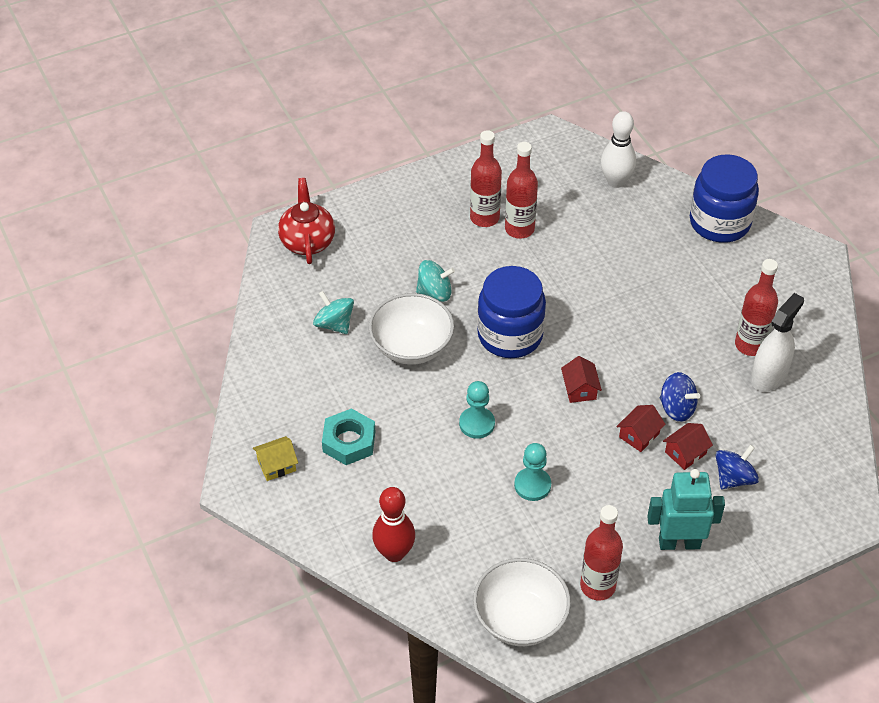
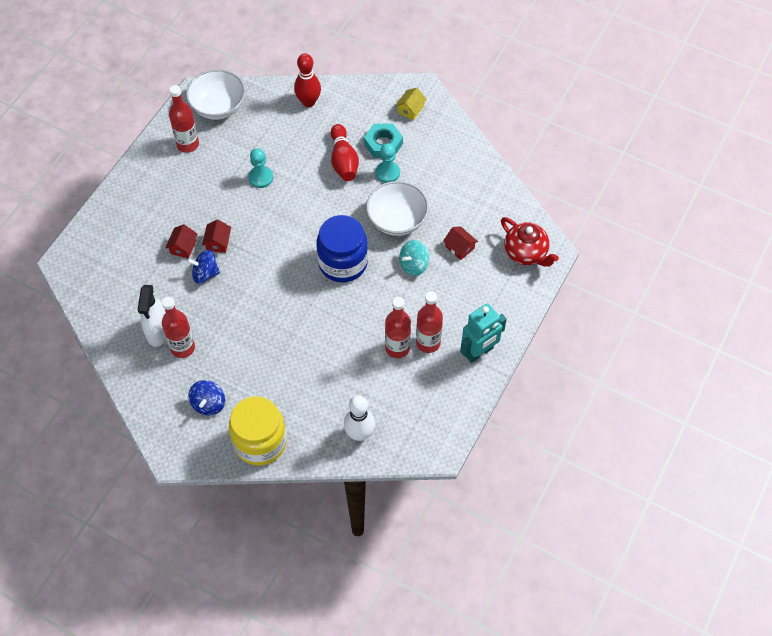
camera: 145 degrees right, 10 degrees up
turquoise spinning top [313,291,354,334] -> none
turquoise pawn [459,381,495,438] -> turquoise pawn moved to [376,143,400,183]
red house [561,356,602,403] -> red house moved to [443,226,478,260]
turquoise robot [647,469,725,550] -> turquoise robot moved to [460,303,507,363]
blue jar [690,154,759,243] -> yellow jar [229,396,287,466]
blue spinning top [716,445,759,489] -> blue spinning top moved to [188,380,225,416]
none -> red bowling pin [331,124,359,181]

